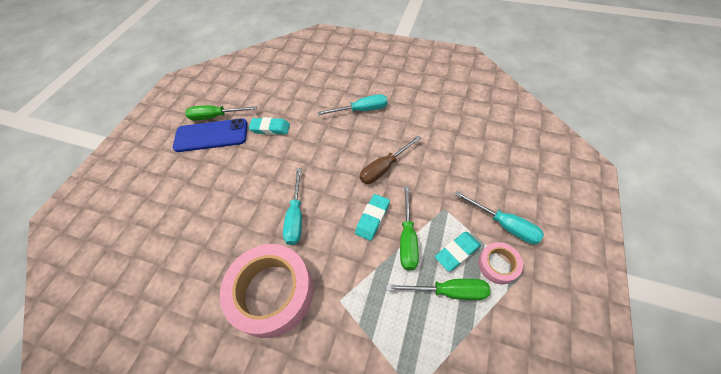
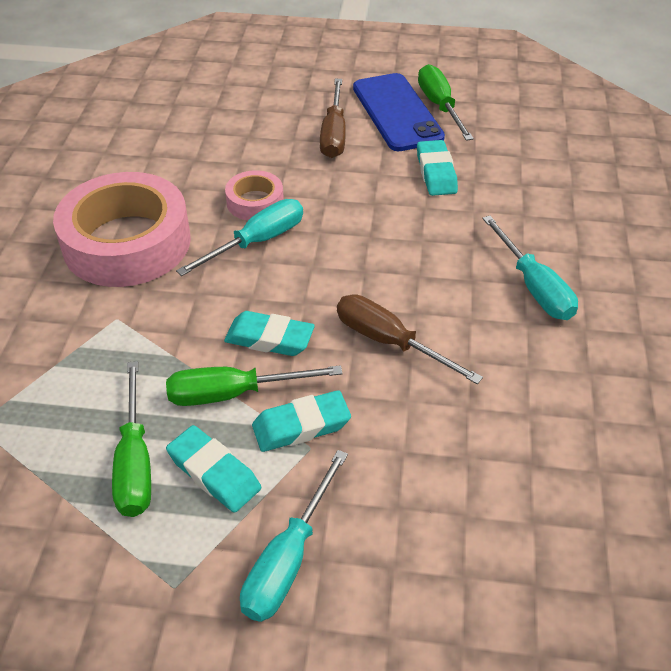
camera: 75 degrees right, 10 degrees down
turquoise screwdriver [283,168,302,245] -> turquoise screwdriver turned 150 degrees clockwise [176,199,303,276]
pink tape [478,242,523,284] -> pink tape moved to [225,170,284,220]
none -> turquoise eraser [252,390,351,452]
none -> brown screwdriver [320,79,346,158]

